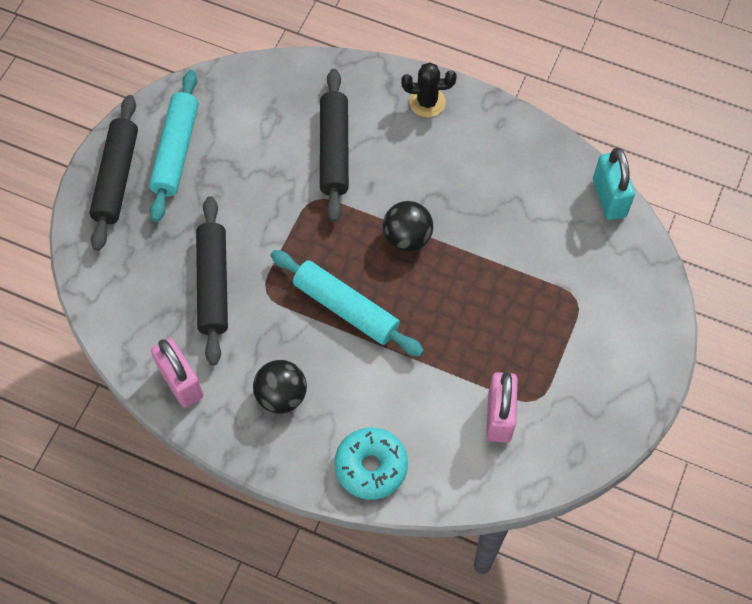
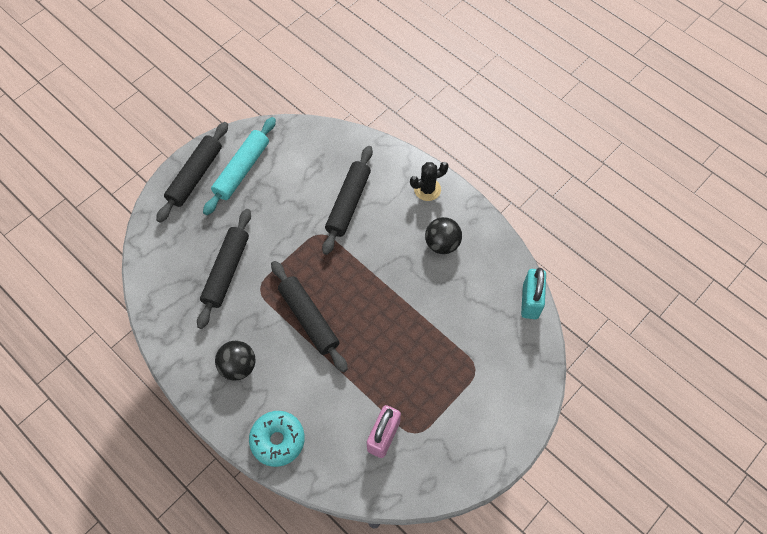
camera: 20 degrees right, 0 degrees up
pink padlock [151,338,203,408] -> none
turquoise rolling pin [270,250,424,357] -> black rolling pin [271,261,348,372]
black ball [383,201,433,252] -> black ball moved to [425,217,462,254]
black cactus [401,62,457,117] -> black cactus turned 45 degrees counterclockwise [410,162,449,201]

